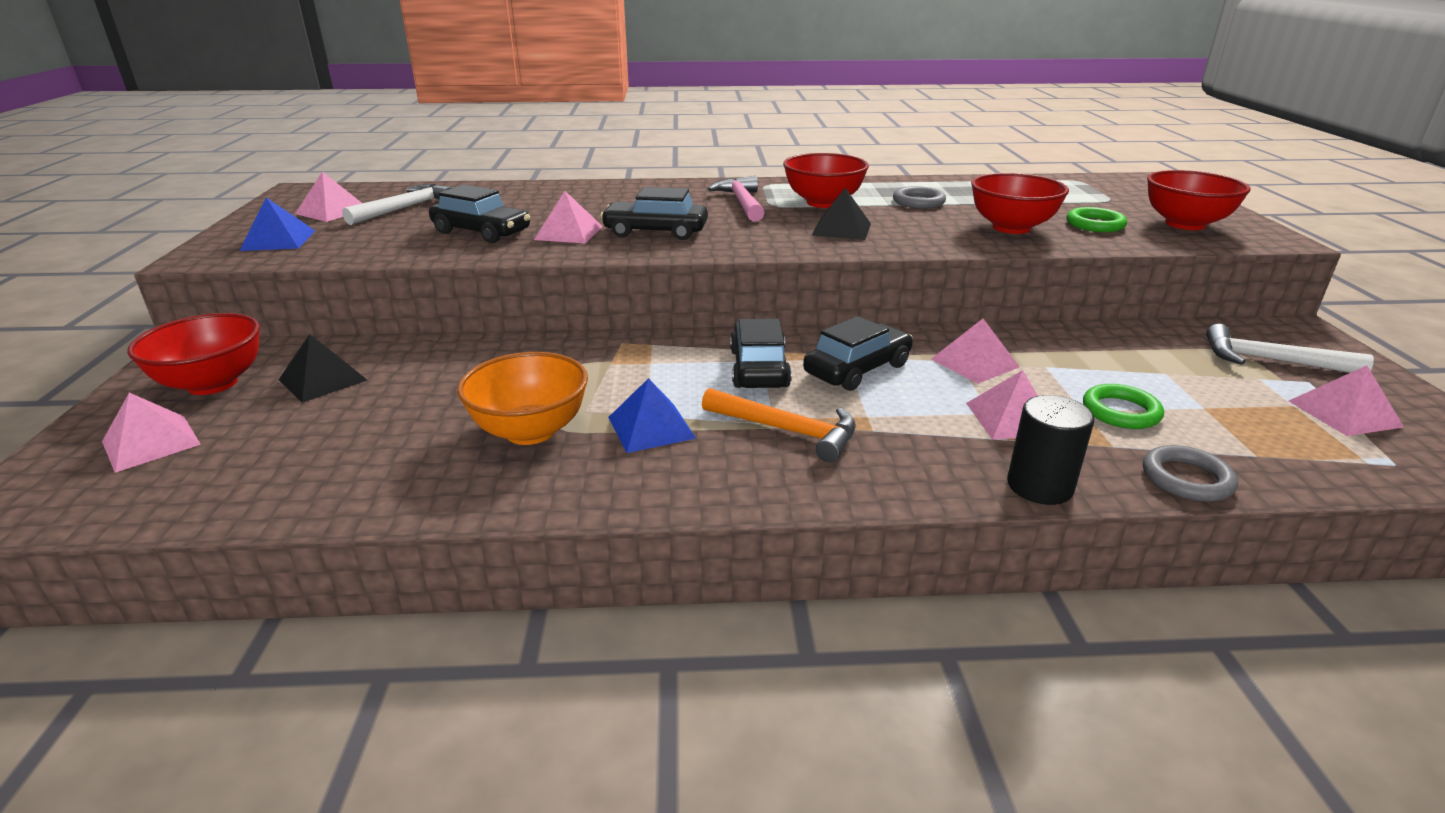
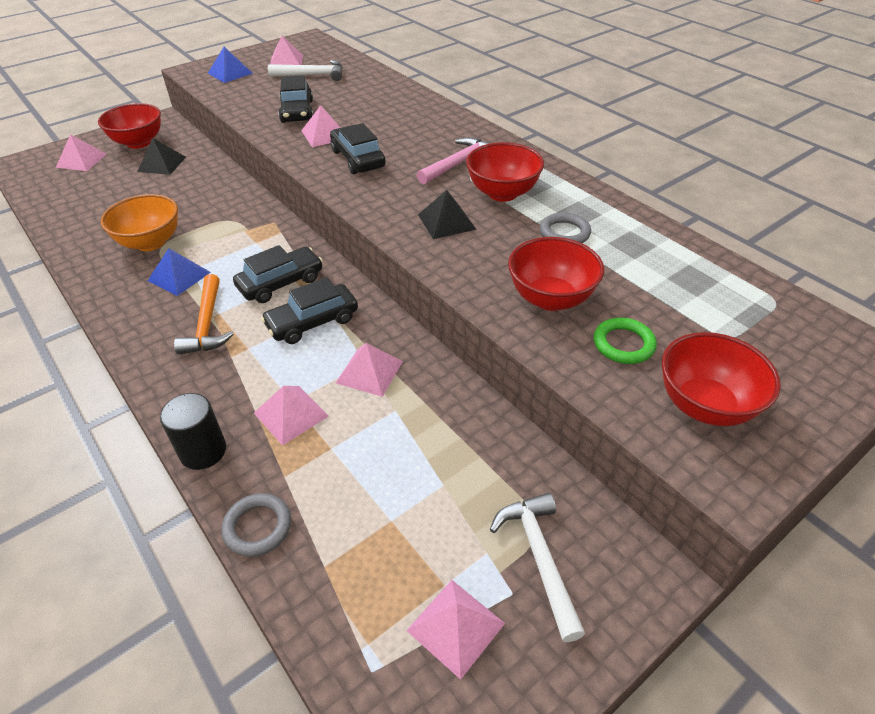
camera: 55 degrees right, 15 degrees up
black car [803,316,913,391] -> black car turned 135 degrees clockwise [261,277,358,344]
green ring [1083,384,1164,429] -> none

